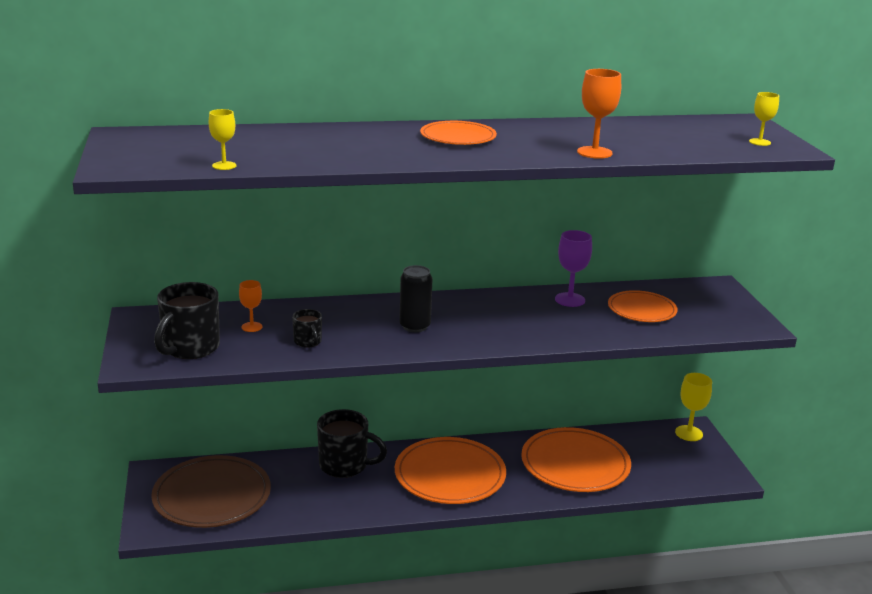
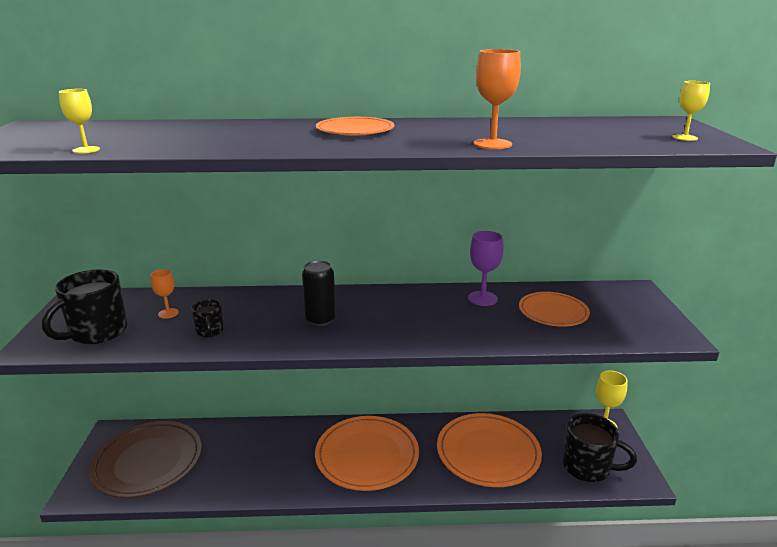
camera: 10 degrees right, 0 degrees up
black mug [317,409,387,478] -> black mug moved to [563,413,637,482]

